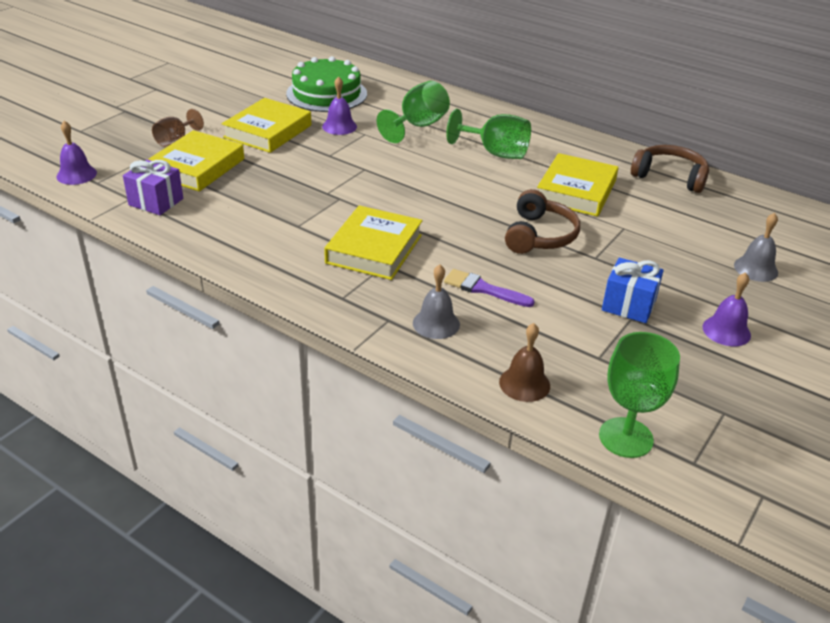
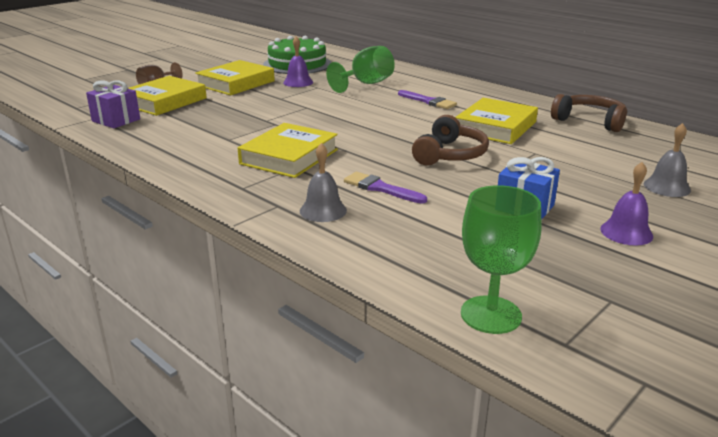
camera: 10 degrees right, 10 degrees down
purple bell [56,121,97,185] -> none
green goblet [446,109,531,159] -> purple brush [398,90,457,109]
brown bell [499,323,550,402] -> none

